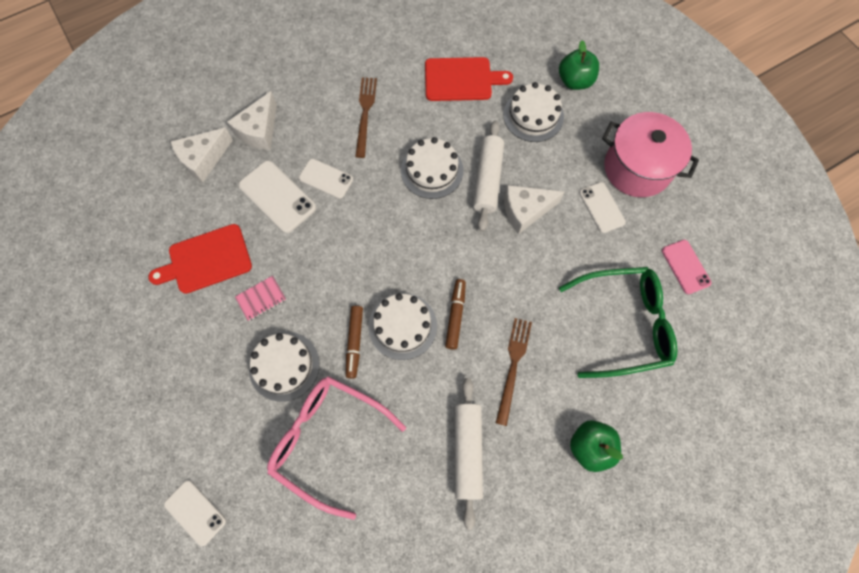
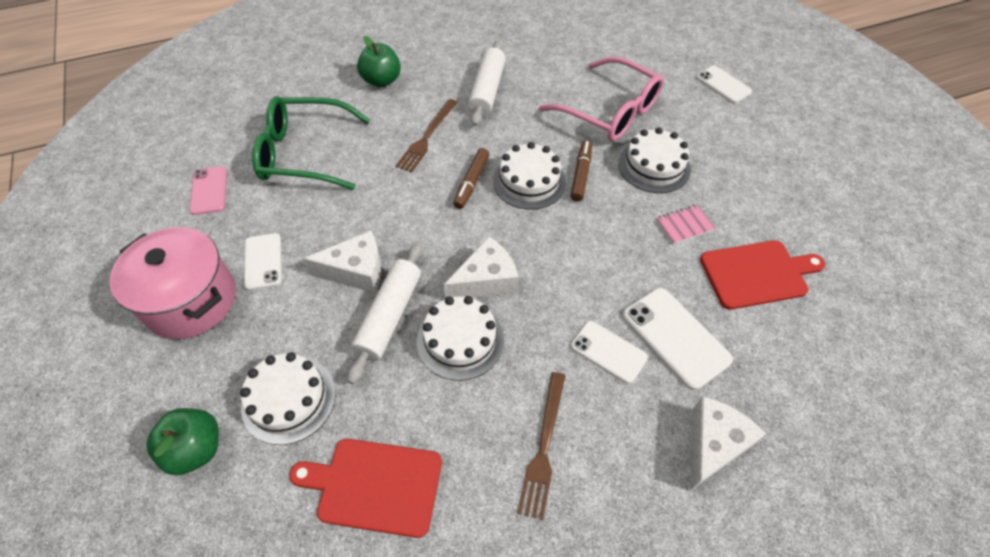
camera: 170 degrees left, 15 degrees down
white cheese [170,127,233,182] -> white cheese moved to [443,237,519,299]

